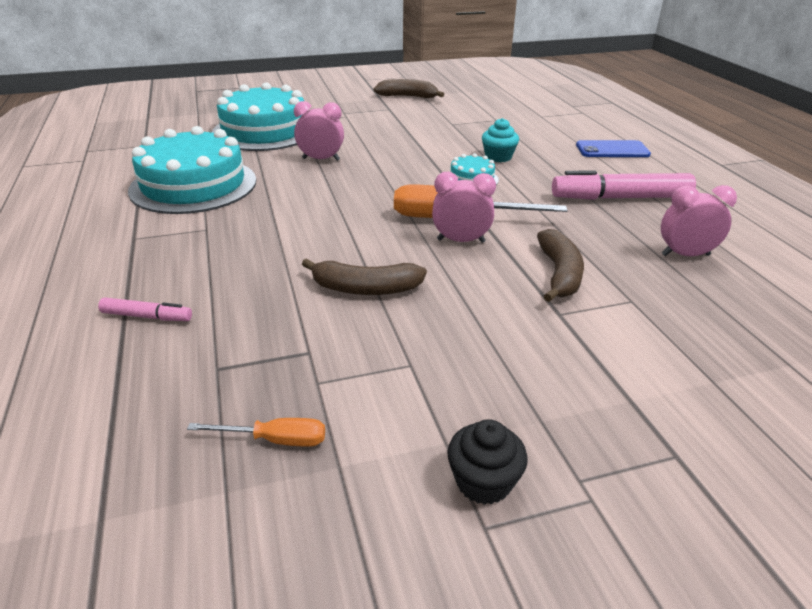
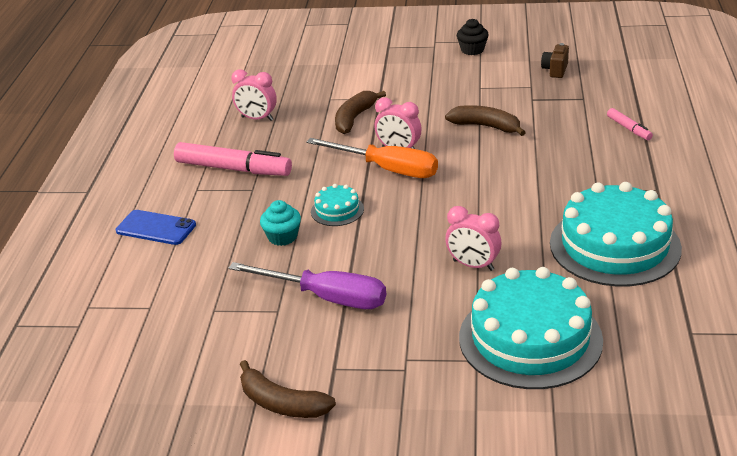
camera: 155 degrees left, 0 degrees up
pink marker [98,297,192,321] -> pink marker turned 150 degrees counterclockwise [607,108,653,140]
orange screwdriver [187,418,325,447] -> brown camera [541,43,569,78]
none -> purple screwdriver [229,262,386,309]

